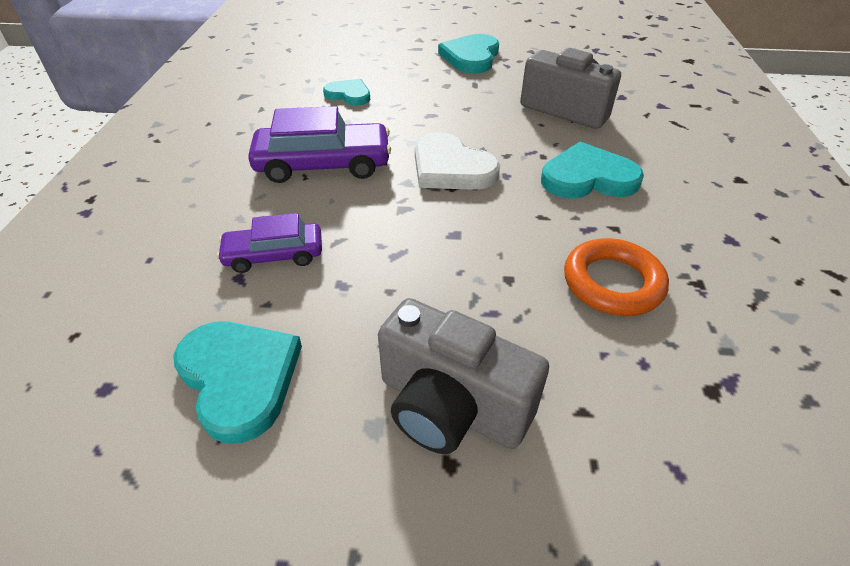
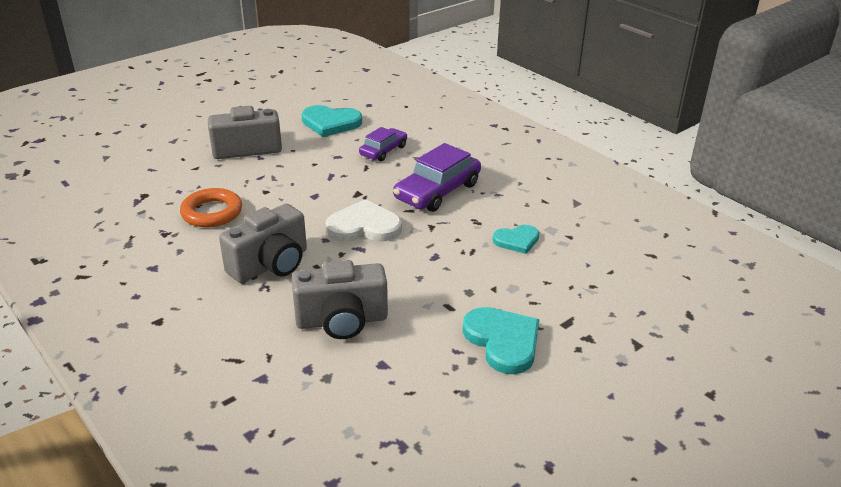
camera: 135 degrees right, 10 degrees down
turquoise heart [541,142,644,199] -> grey camera [219,204,307,283]

